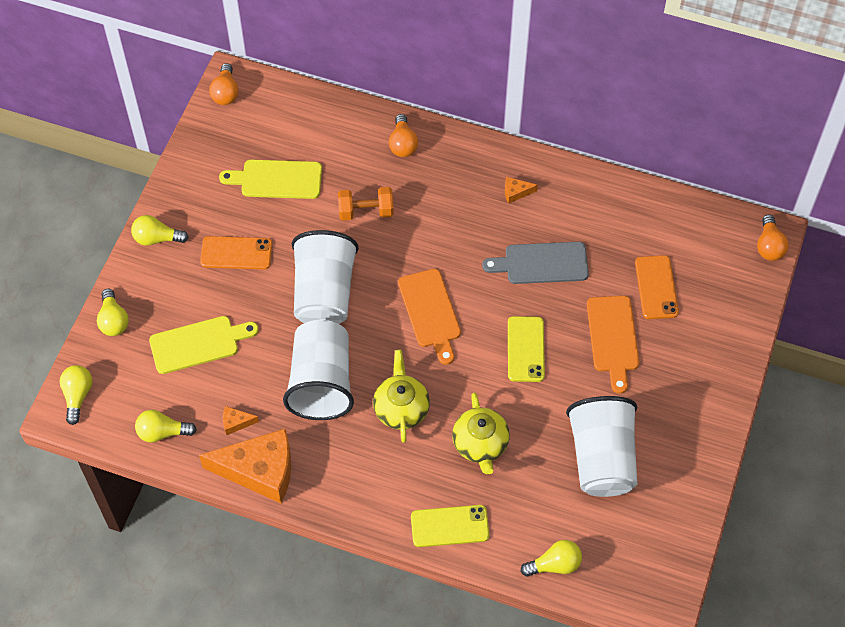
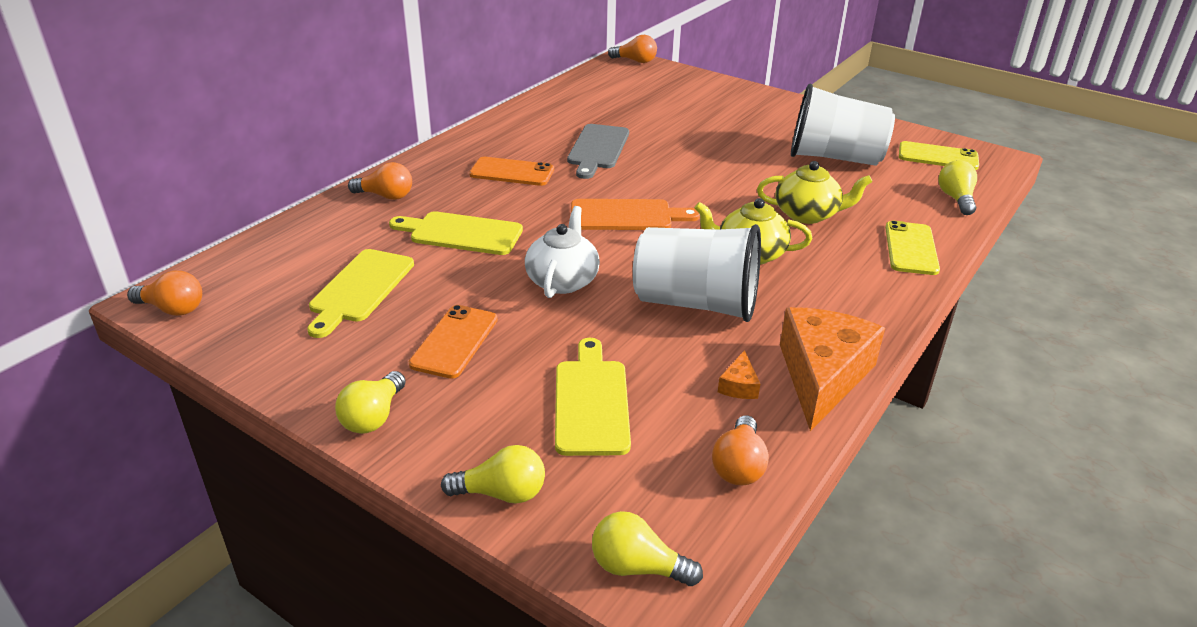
camera: 75 degrees left, 25 degrees down
yellow light bulb [135,410,197,443] -> orange light bulb [712,415,769,486]
white cup [291,230,359,324] -> white teapot [525,206,600,298]
orange dumbbell [338,187,394,221] -> yellow cutting board [389,211,523,255]
orange cheese [505,177,538,204] -> none
yellow phone [508,316,545,382] -> yellow phone moved to [899,141,979,170]
orange cutting board [587,296,639,394] -> none
orange phone [635,255,679,319] -> orange phone moved to [469,157,554,186]

